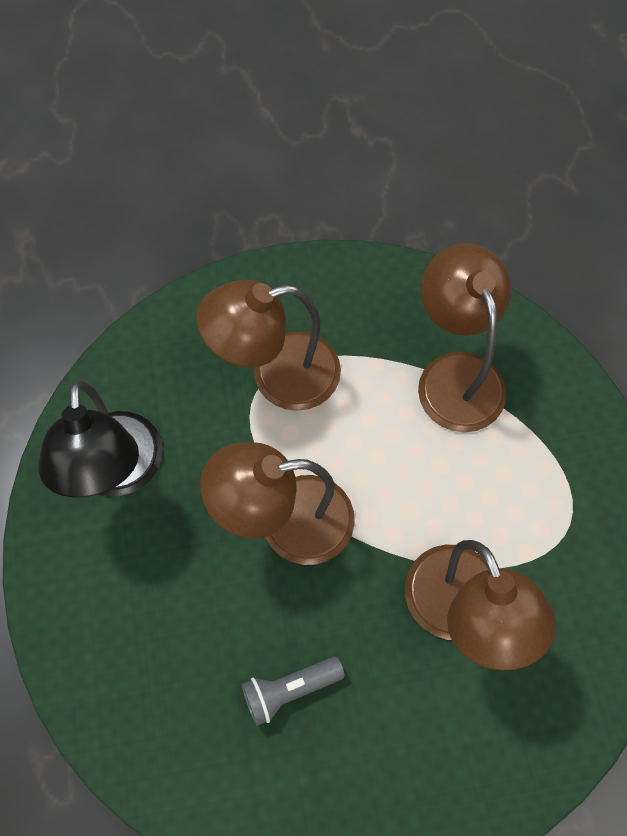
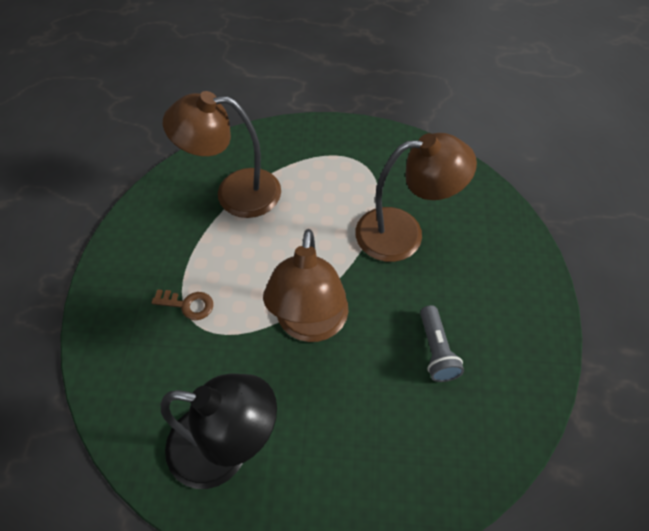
camera: 75 degrees left, 10 degrees down
brown lamp [196,280,341,411] -> brown key [151,289,213,320]

